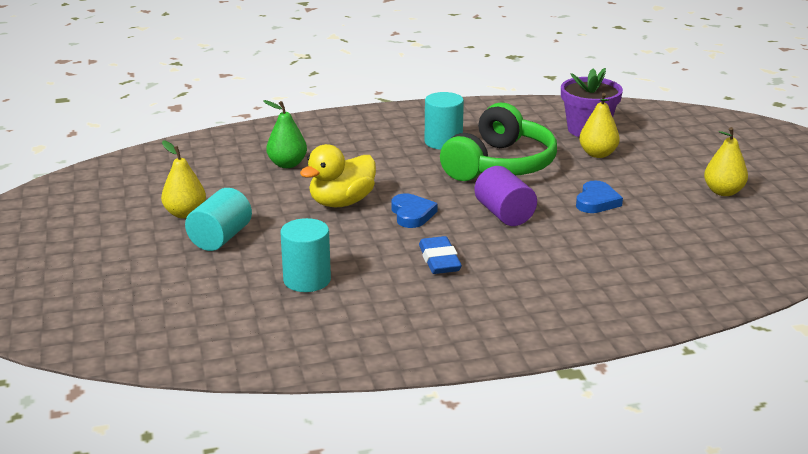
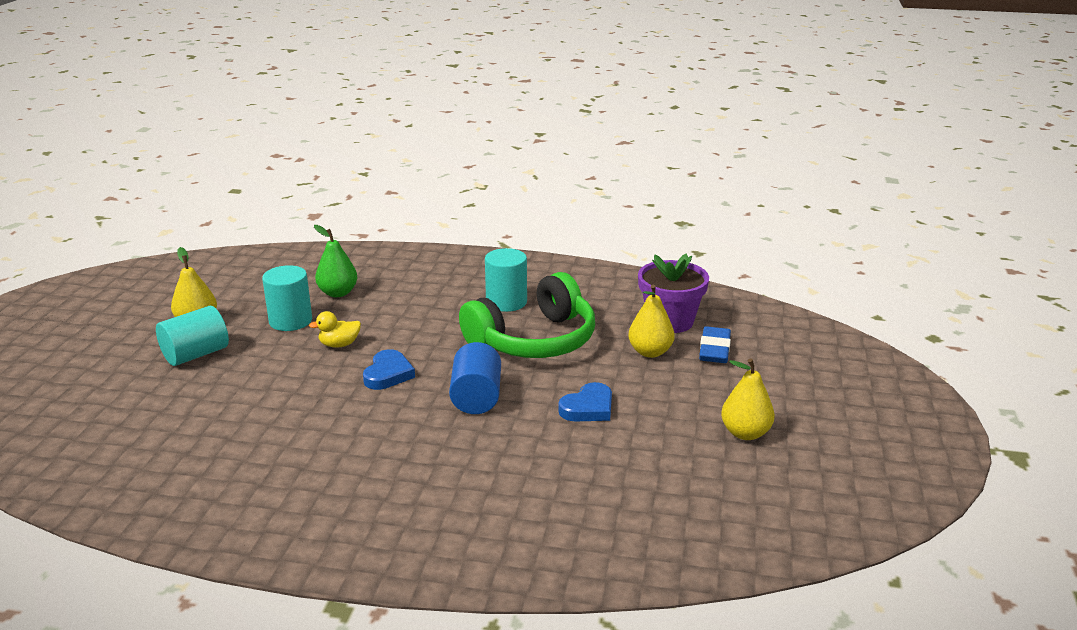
camera: 25 degrees right, 0 degrees up
turquoise cylinder [281,218,331,292] -> turquoise cylinder moved to [262,265,312,331]
yellow duck [300,144,376,207] -> yellow duck [309,311,361,348], size x0.54
blue eraser [419,236,462,274] -> blue eraser moved to [699,326,731,363]
purple cylinder [474,166,537,226] -> blue cylinder [449,342,501,414]

